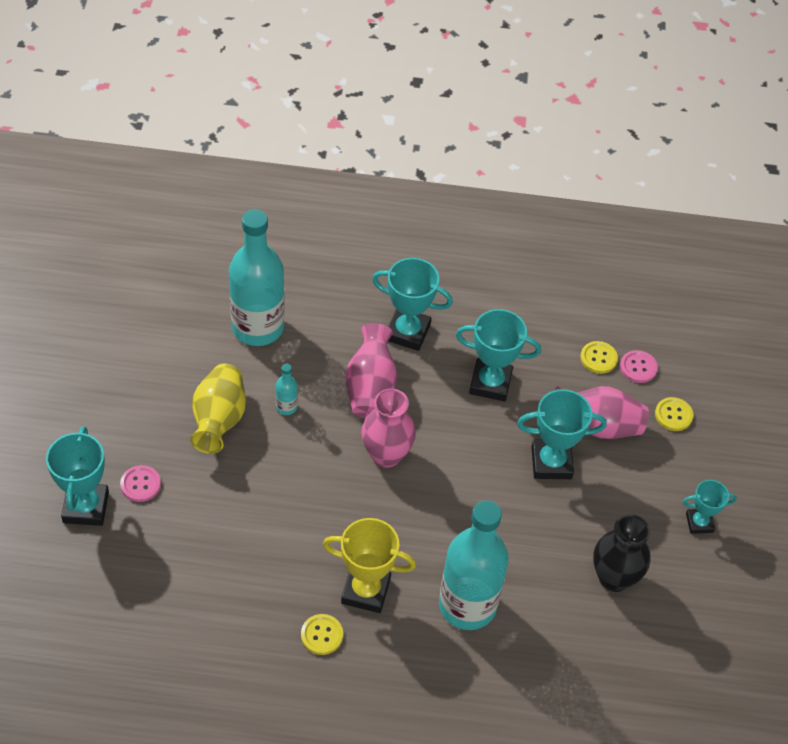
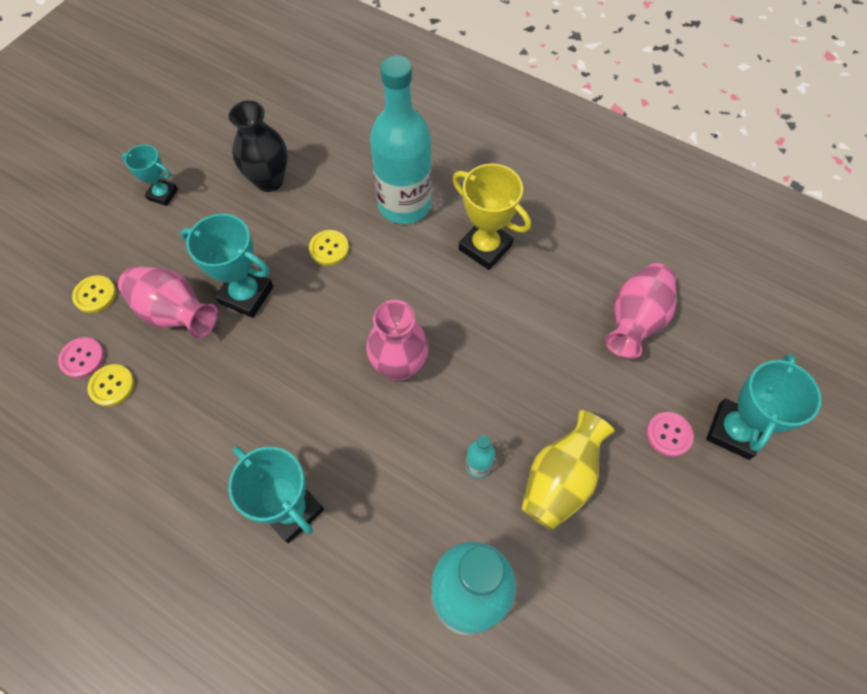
camera: 150 degrees left, 10 degrees up
yellow button [301,614,343,655] -> yellow button moved to [309,230,349,266]
pink vase [345,323,397,418] -> pink vase moved to [605,263,677,359]
turquoise trophy [456,309,541,402] -> none

